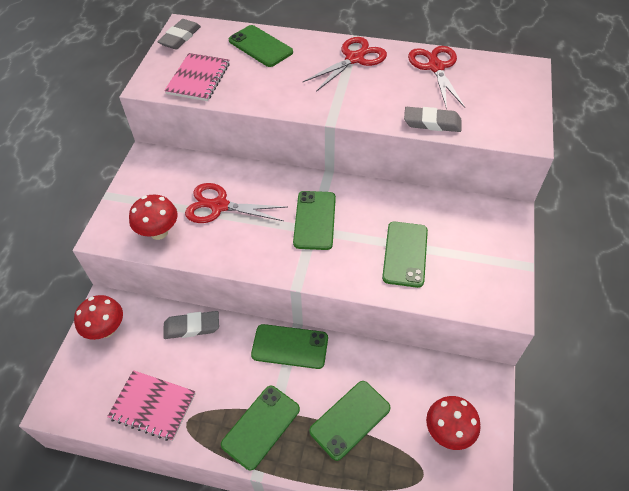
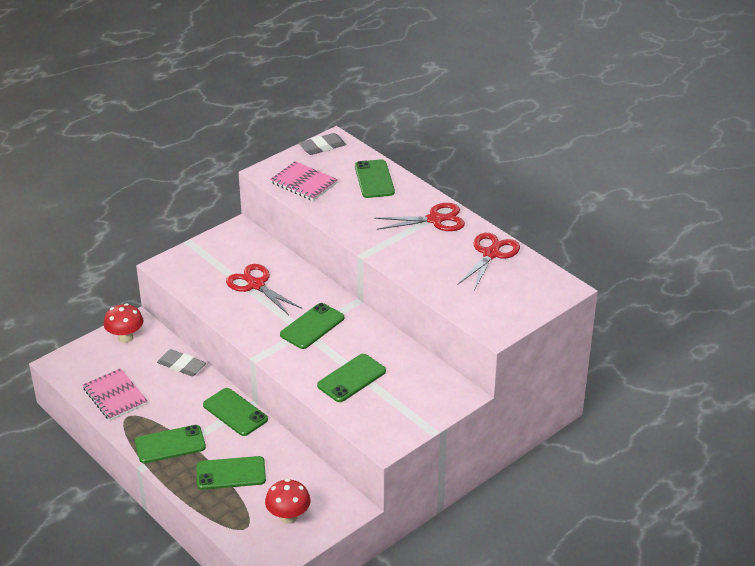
camera: 35 degrees right, 15 degrees down
red mushroom [129,195,178,240] -> none
pink notebook [164,53,230,101] -> pink notebook turned 75 degrees clockwise [270,161,338,201]
grey eraser [404,107,461,132] -> none

